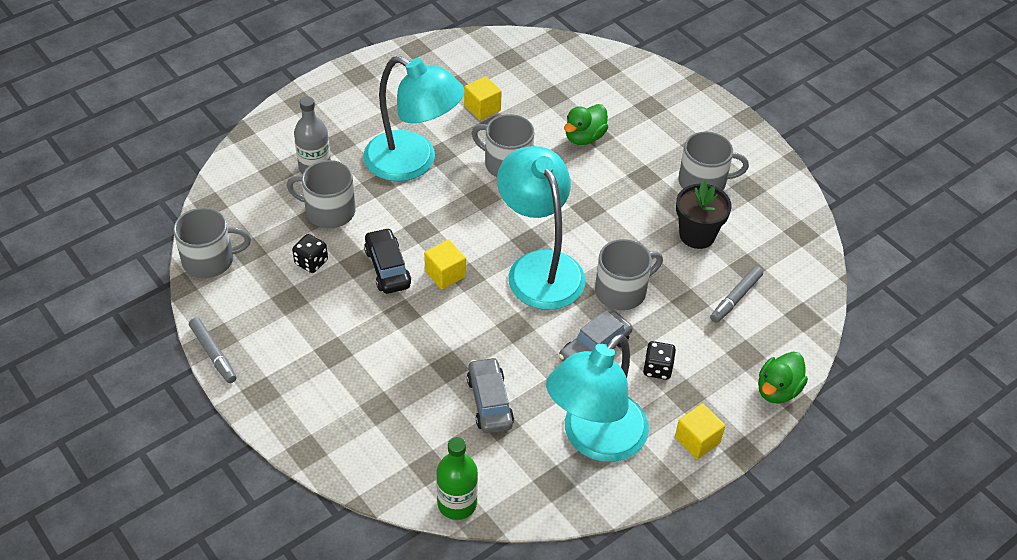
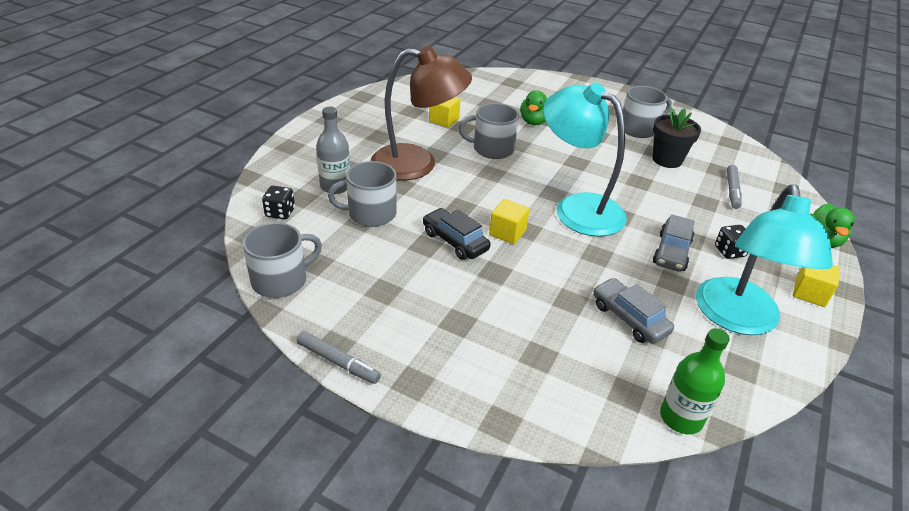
camera: 25 degrees left, 10 degrees down
black dice [292,234,328,273] -> black dice moved to [262,186,295,219]
turquoise lamp [363,56,464,182] -> brown lamp [371,46,472,180]
grey mug [595,239,663,310] -> none

